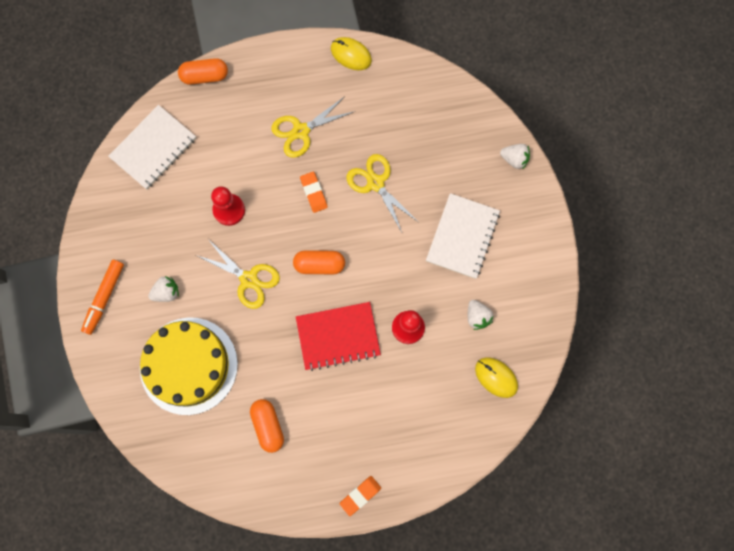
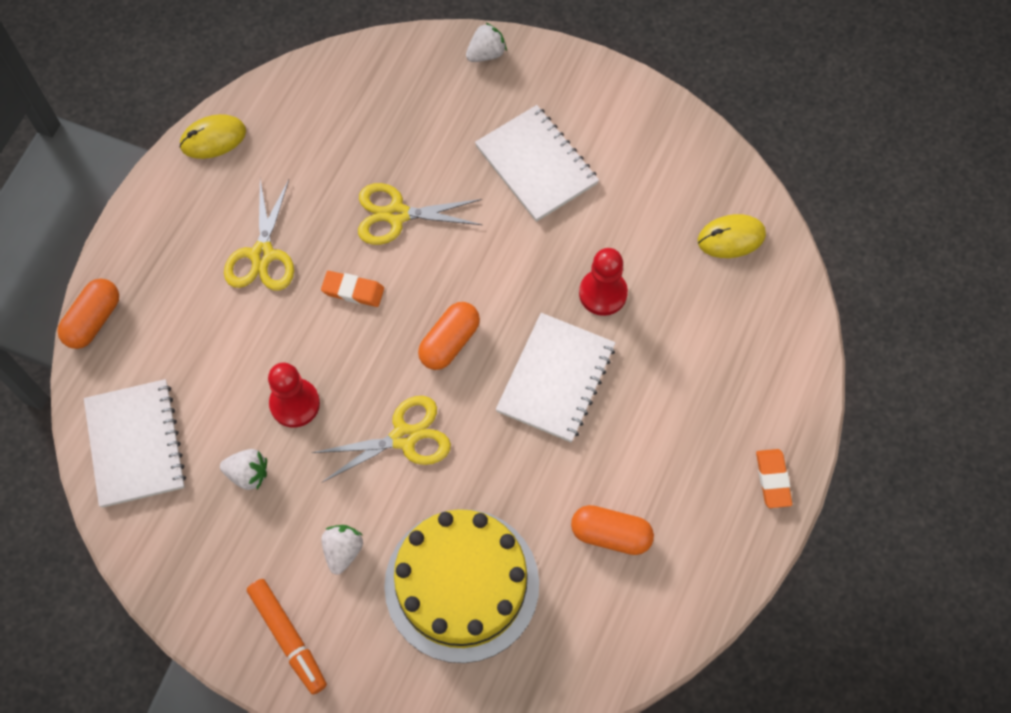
camera: 55 degrees left, 10 degrees down
red notebook [296,302,381,371] -> white notebook [496,313,616,442]
white strawberry [468,300,493,330] -> white strawberry moved to [220,449,267,490]

